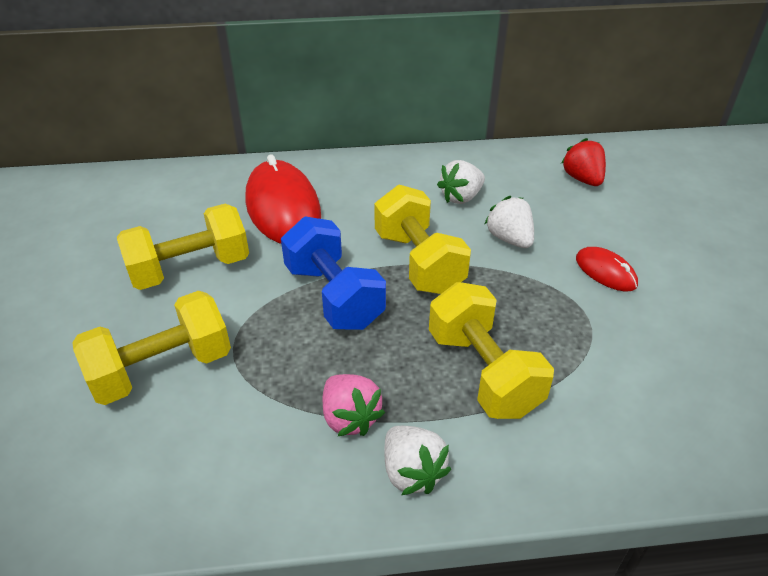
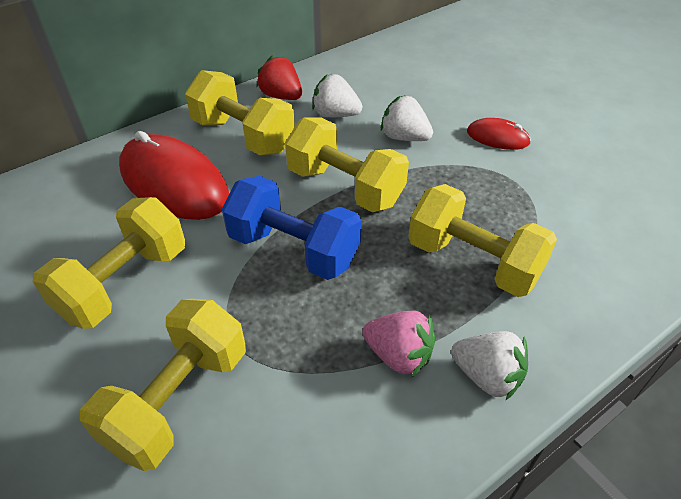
camera: 30 degrees left, 5 degrees up
white strawberry [437,160,485,204] -> white strawberry turned 90 degrees clockwise [312,74,362,117]
red strawberry [561,138,606,186] -> red strawberry moved to [256,56,302,100]
none -> yellow dumbbell [185,70,295,155]

